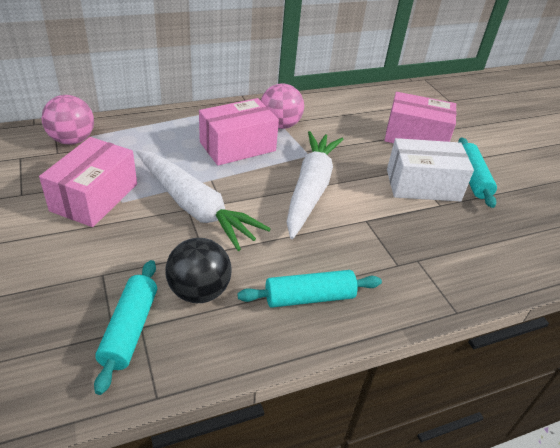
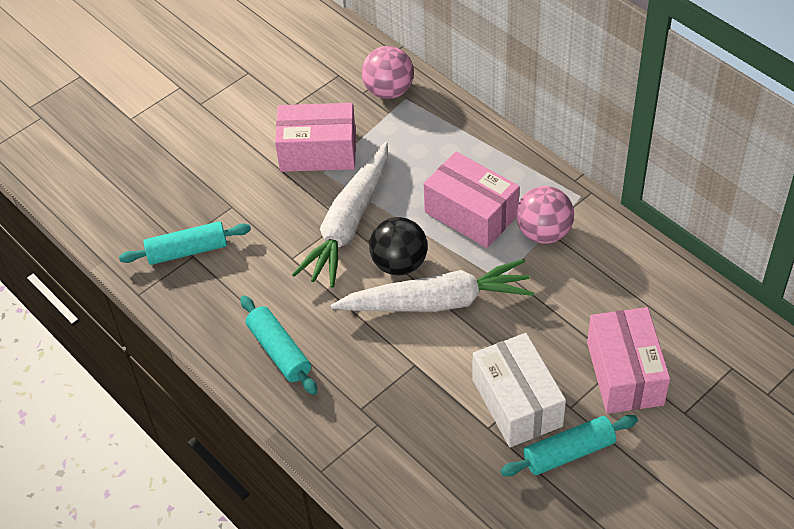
camera: 75 degrees right, 10 degrees up
black ball [165,238,232,303] -> black ball moved to [369,217,428,276]

